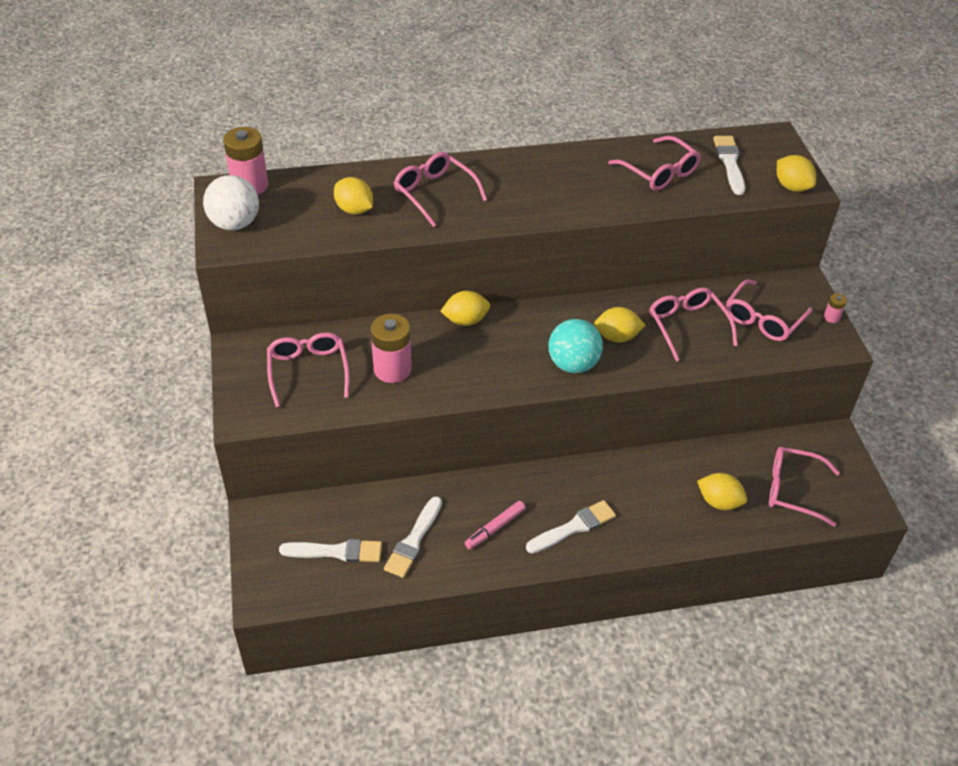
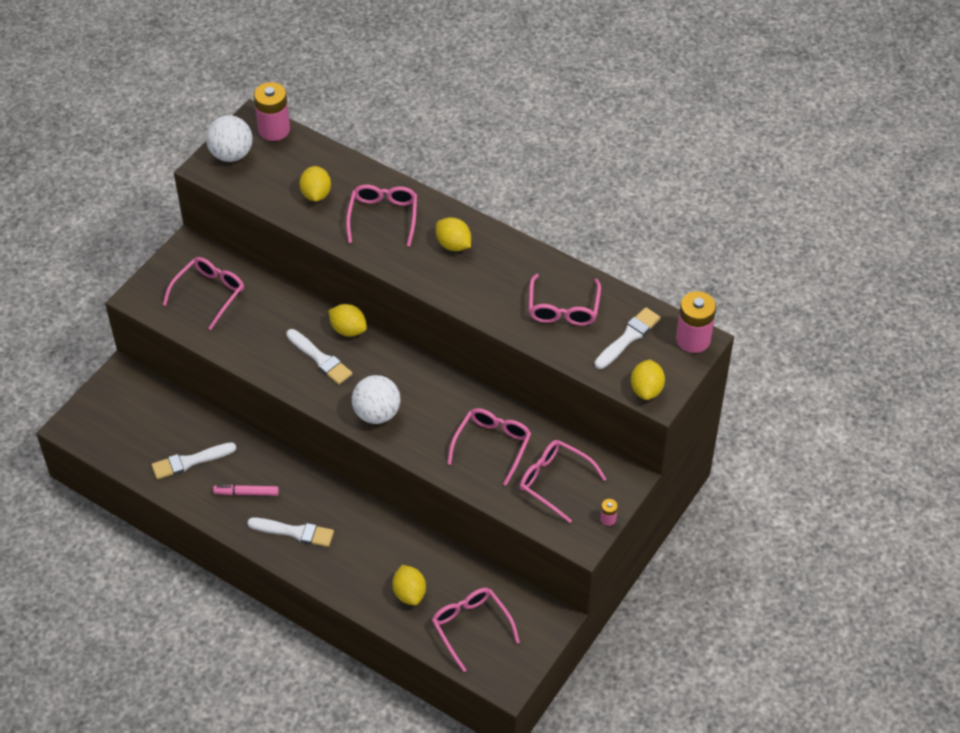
camera: 45 degrees right, 5 degrees up
white brush [279,539,382,562] -> white brush moved to [286,329,352,385]
pink battery [371,314,412,383] -> pink battery moved to [676,291,716,353]
turquoise ball [549,319,603,373] -> white ball [352,375,401,424]
yellow lemon [594,307,646,342] -> yellow lemon moved to [436,217,471,251]
pink glasses [726,279,813,341] -> pink glasses turned 45 degrees clockwise [520,440,606,523]

